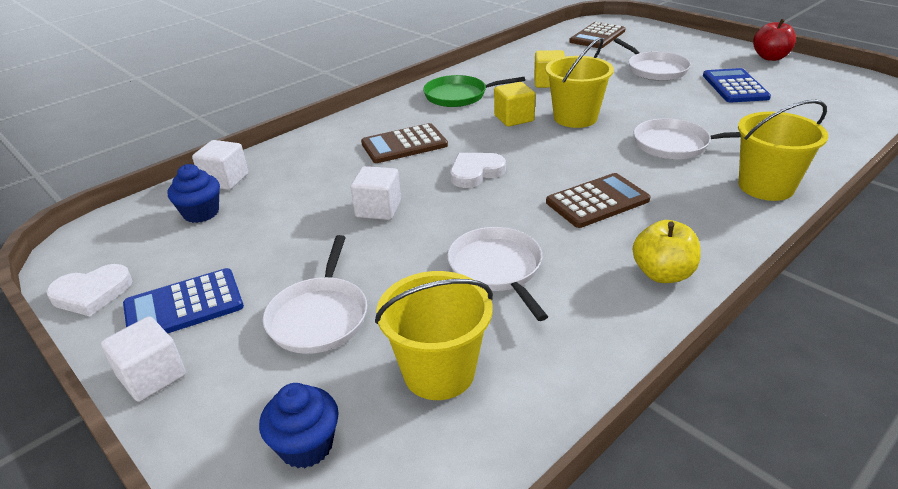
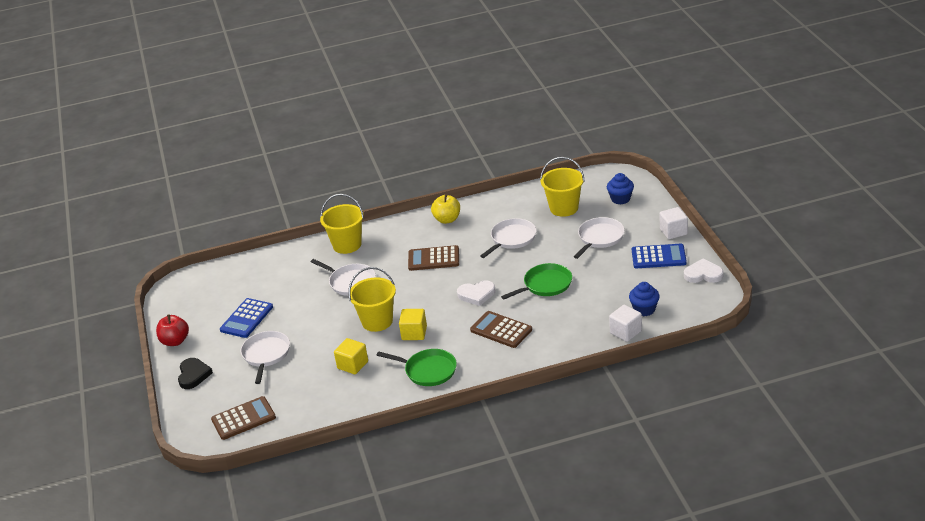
camera: 150 degrees left, 0 degrees up
white cube [351,166,401,220] -> green pan [501,263,572,300]
brown calculator [361,123,448,163] -> brown calculator turned 150 degrees counterclockwise [470,311,532,348]
white pan [447,227,548,321] -> white pan turned 150 degrees counterclockwise [480,218,536,258]
none -> black heart [178,358,213,389]

